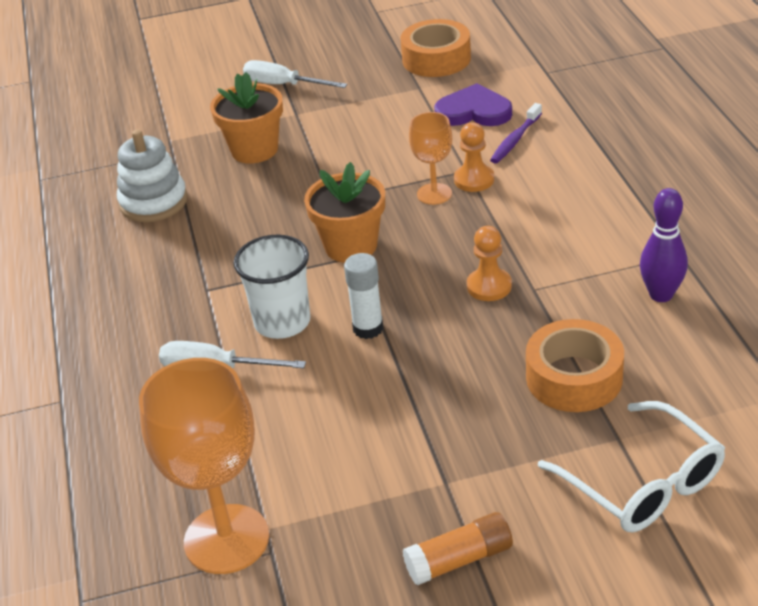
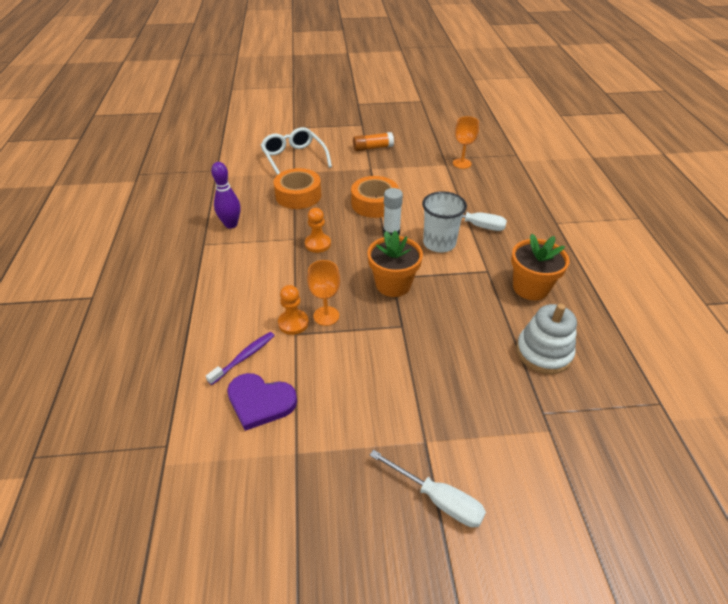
camera: 175 degrees left, 5 degrees up
orange goblet [139,358,269,574] -> orange goblet [453,116,479,169], size x0.54
orange flower pot [210,72,283,163] -> orange flower pot moved to [511,234,570,300]
orange tape [400,19,471,77] -> orange tape moved to [351,176,399,218]

